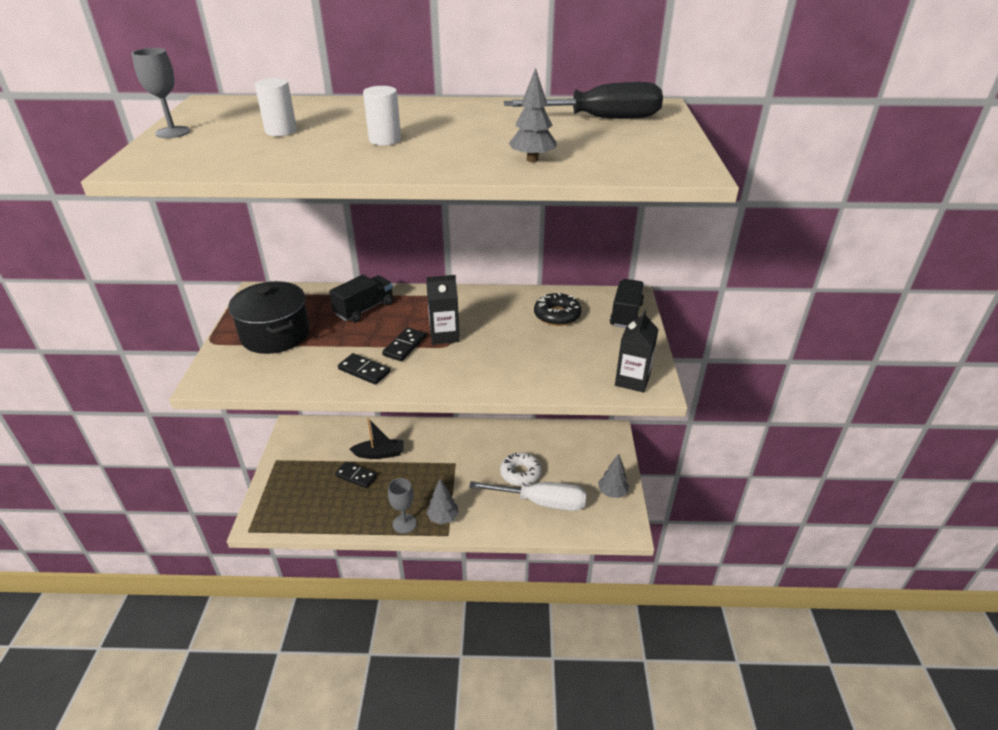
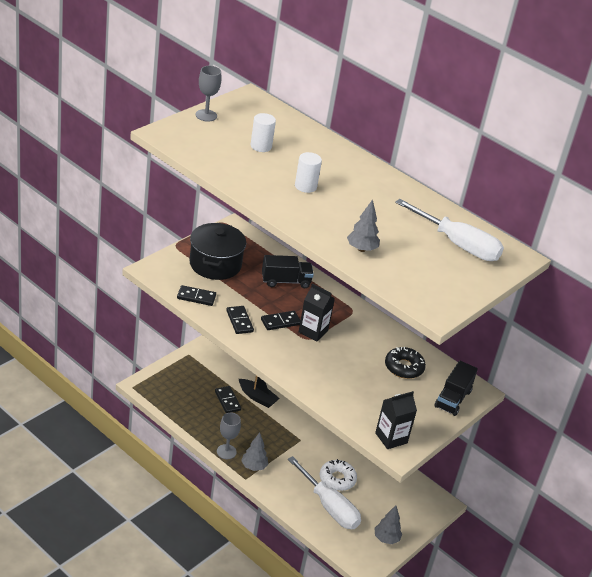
camera: 35 degrees right, 0 degrees up
black screwdriver [504,82,663,119] -> white screwdriver [395,199,504,261]
black truck [610,279,644,328] -> black truck turned 150 degrees clockwise [435,361,478,416]
none -> black domino [177,285,216,306]

